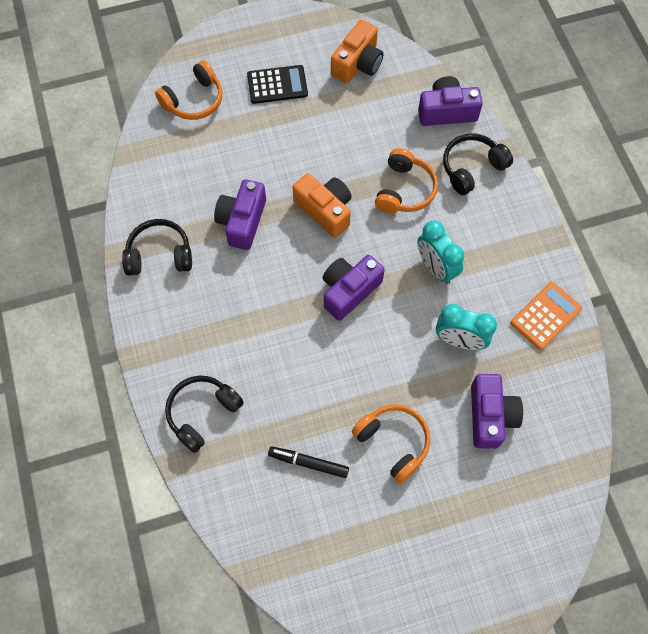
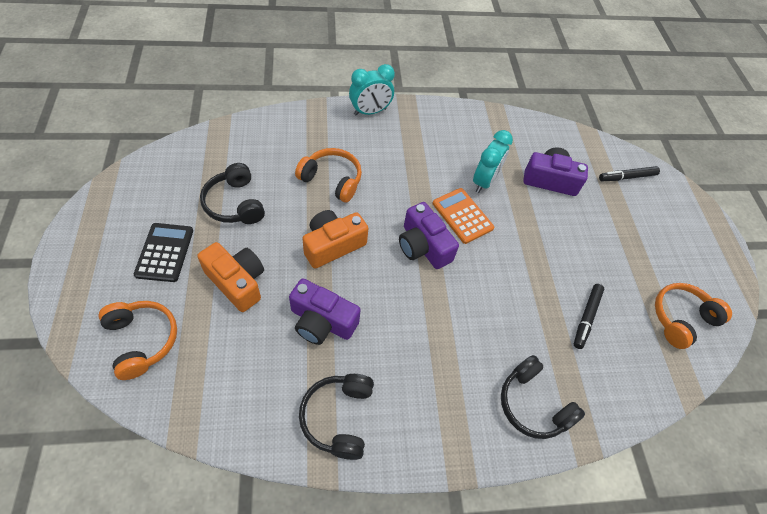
camera: 85 degrees left, 10 degrees down
orange camera [331,20,384,83] -> orange camera moved to [197,242,264,312]
orange headphones [351,404,431,483] -> orange headphones moved to [655,283,732,349]
turquoise clock [417,220,464,284] -> turquoise clock moved to [349,64,395,116]
purple camera [418,76,483,126] -> none
black headphones [443,133,513,195] -> black headphones moved to [200,163,265,224]
orange calculator [510,282,582,350] -> orange calculator moved to [433,188,494,244]
none -> black marker [599,166,660,181]

